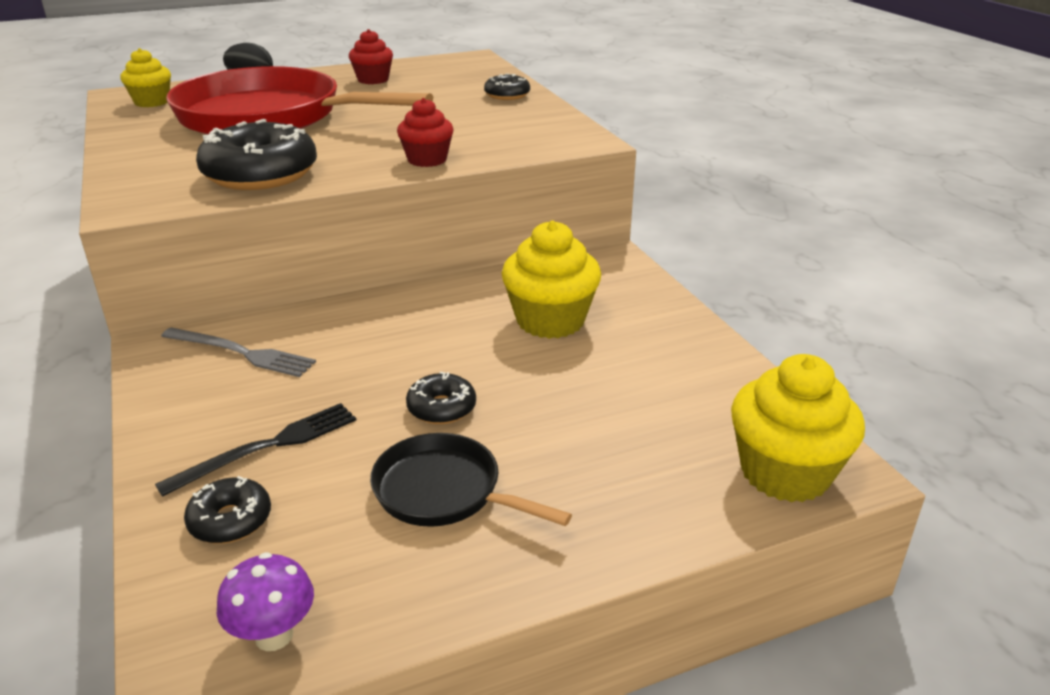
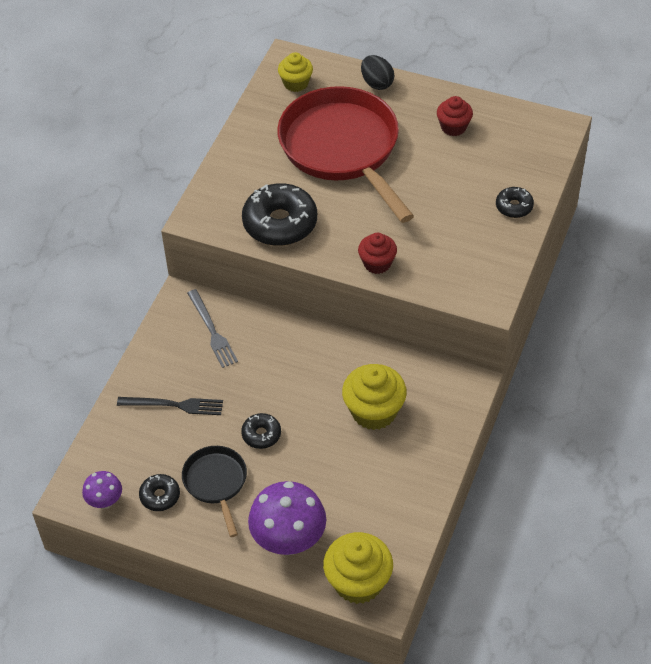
camera: 45 degrees right, 20 degrees up
black donut [184,476,271,544] -> black donut moved to [139,474,180,511]
none -> purple mushroom [248,481,326,555]

